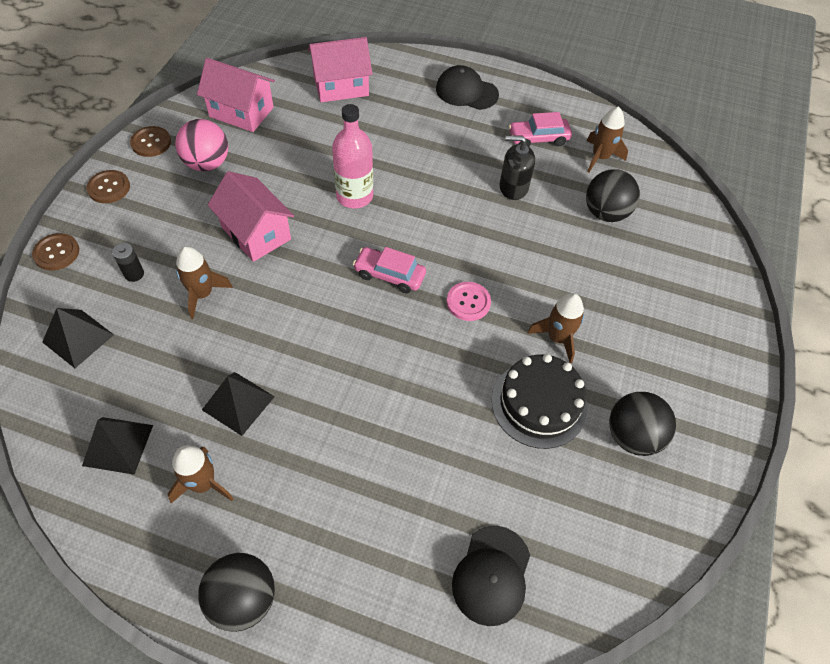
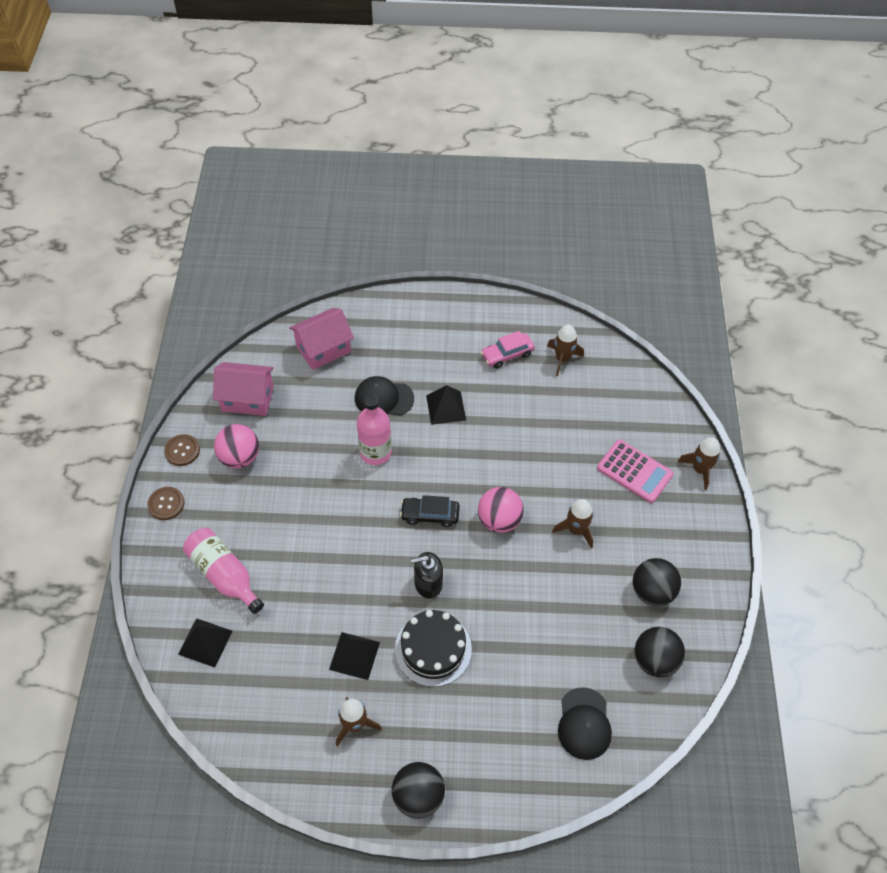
camera: 15 degrees left, 0 degrees up
brown button [32,233,79,270] -> none
black pyramid [82,417,153,475] -> black pyramid moved to [426,385,466,425]
black battery [112,243,144,282] -> pink bottle [183,528,264,614]
brown rocket [176,246,233,319] -> brown rocket moved to [678,437,720,490]
pink house [208,171,294,262] -> none
pink car [353,247,426,293] -> black car [400,495,460,527]
black cap [436,65,499,110] -> black cap moved to [355,376,414,415]
pink button [447,282,491,321] -> pink ball [478,487,524,533]
black cake [492,354,587,449] -> black cake moved to [395,610,472,687]
black soap dispenser [499,136,535,200] -> black soap dispenser moved to [411,552,443,599]
black ball [586,169,640,222] -> black ball moved to [635,627,685,677]
none -> pink calculator [597,439,674,503]

